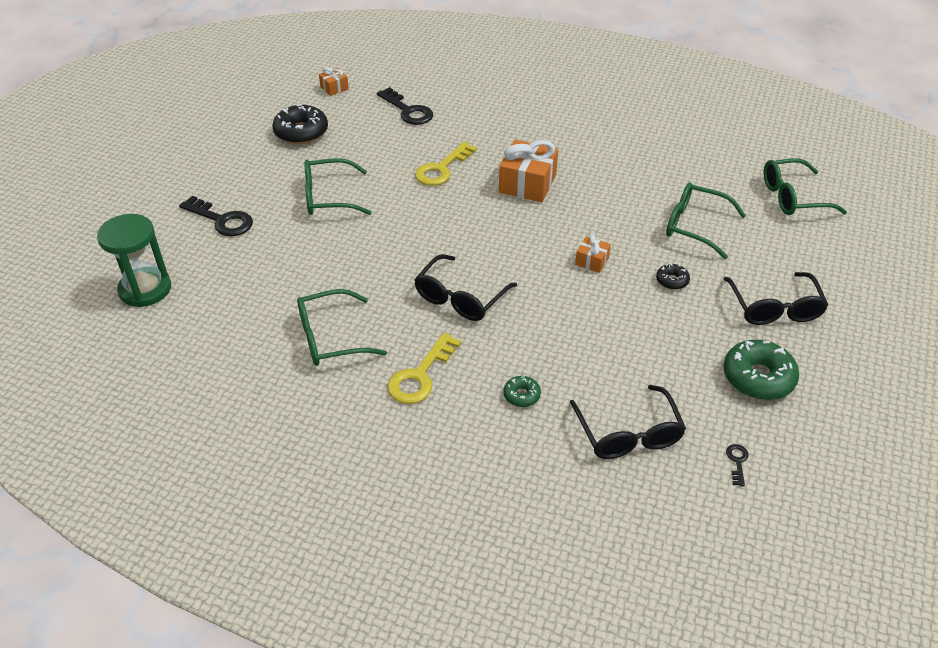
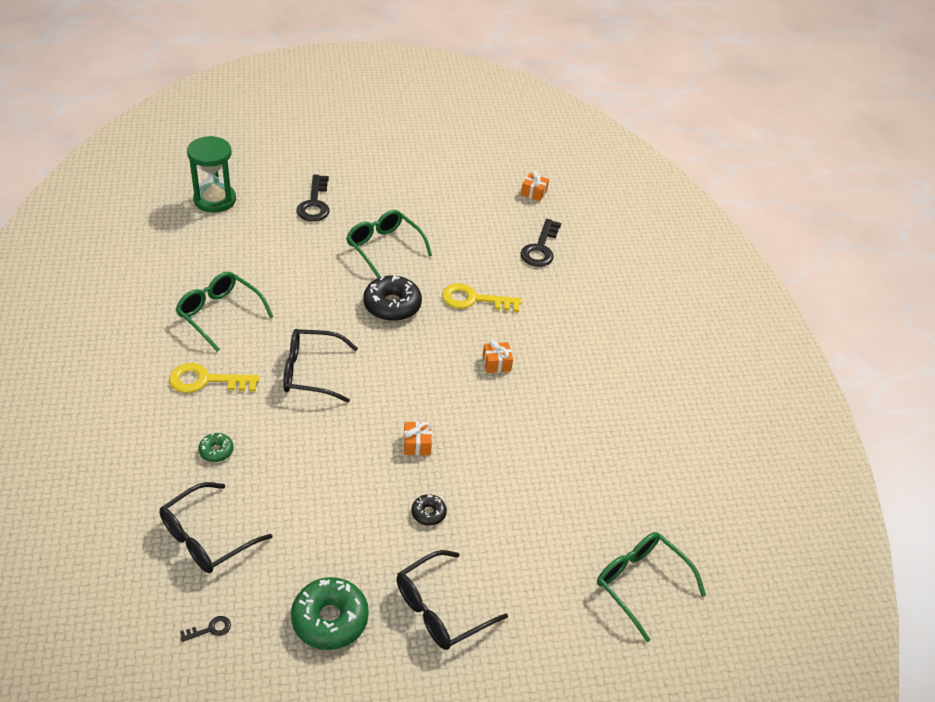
camera: 55 degrees right, 0 degrees up
black donut [272,104,328,144] -> black donut moved to [363,275,422,321]
orange gift [499,140,558,202] -> orange gift [482,340,513,373], size x0.51
green glasses [666,182,746,259] -> none

